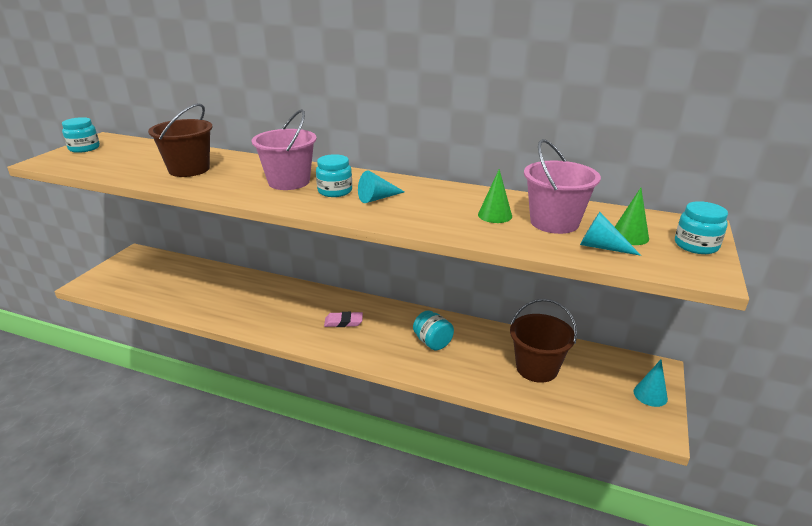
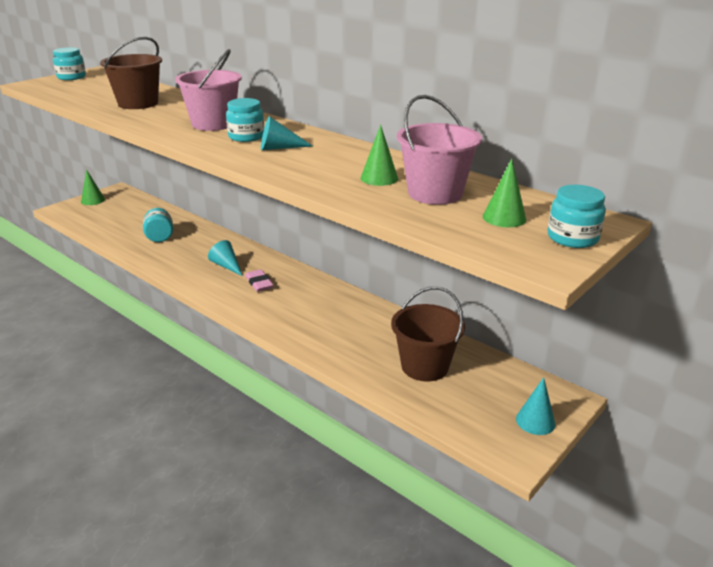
camera: 20 degrees right, 0 degrees up
pink eraser [324,312,363,327] -> pink eraser turned 45 degrees clockwise [245,269,273,292]
turquoise jar [413,310,454,350] -> turquoise jar moved to [143,208,173,242]
turquoise cone [580,212,641,256] -> turquoise cone moved to [208,240,242,276]
none -> green cone [81,169,105,205]

